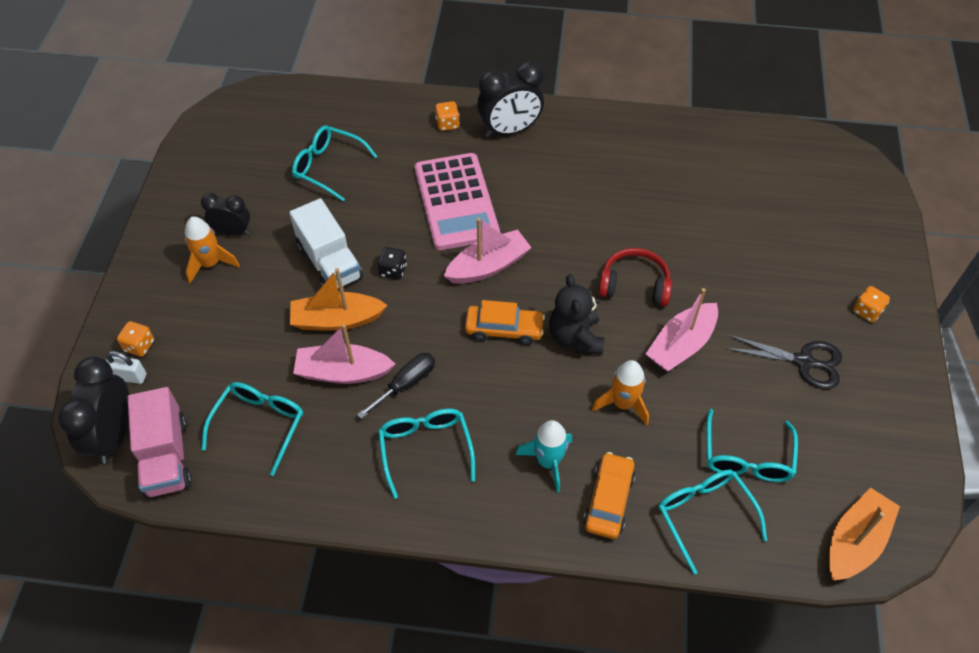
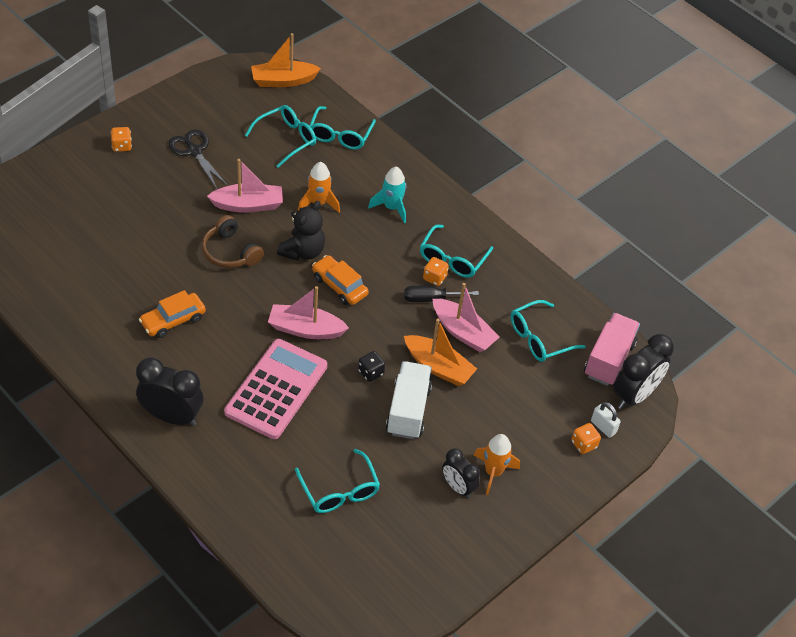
camera: 145 degrees left, 5 degrees down
orange dice [435,101,460,131] -> orange dice moved to [423,257,449,286]
orange car [583,452,636,539] -> orange car moved to [139,290,206,338]
red headphones [598,248,672,306] -> brown headphones [202,215,264,268]

